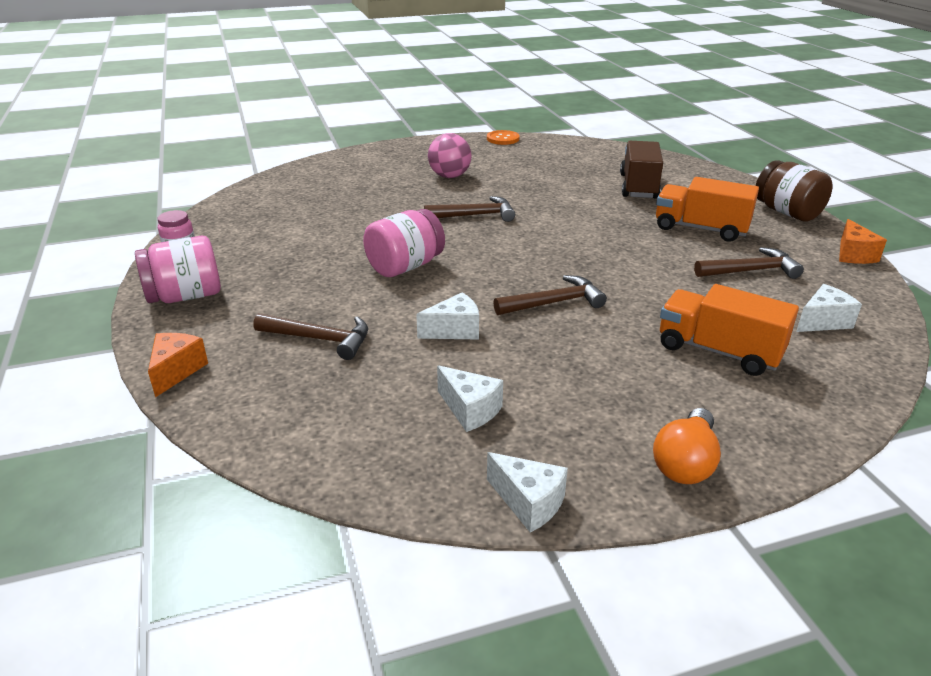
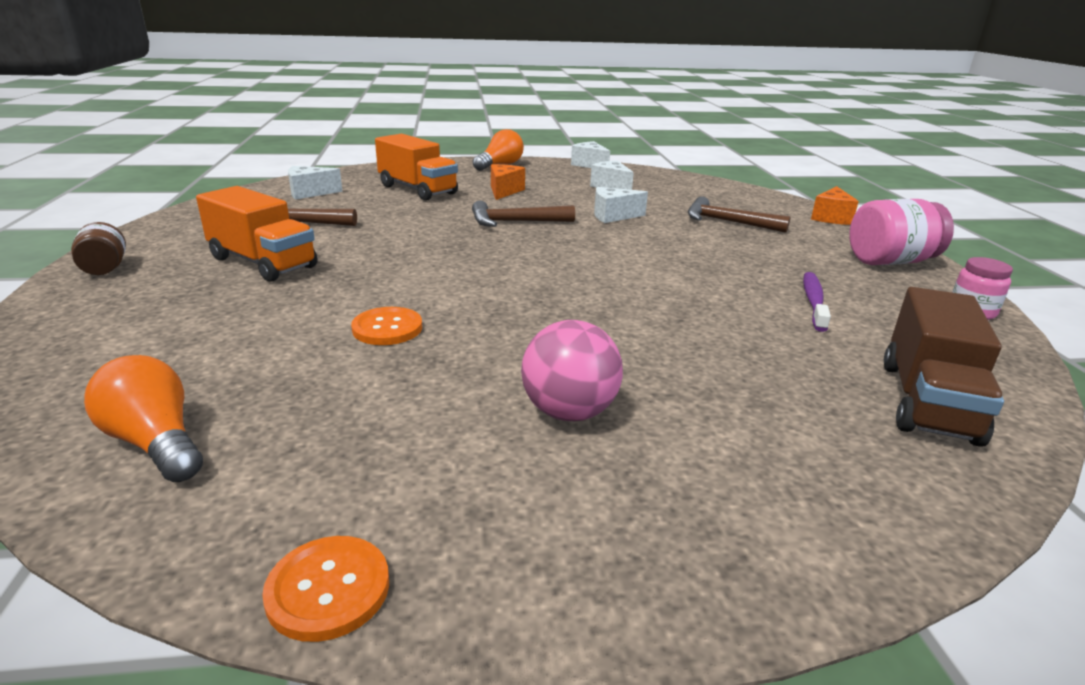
camera: 170 degrees left, 5 degrees down
pink jar [363,209,445,277] -> none
brown hammer [424,196,515,222] -> none
brown truck [620,141,663,199] -> brown truck moved to [884,287,1004,447]
brown jar [756,160,833,222] -> brown jar [71,222,126,275], size x0.60
orange cheese [839,219,887,264] -> orange cheese moved to [491,164,525,200]
none -> orange light bulb [84,355,203,482]
none -> orange button [351,307,422,345]
none -> purple toothbrush [803,272,831,332]

